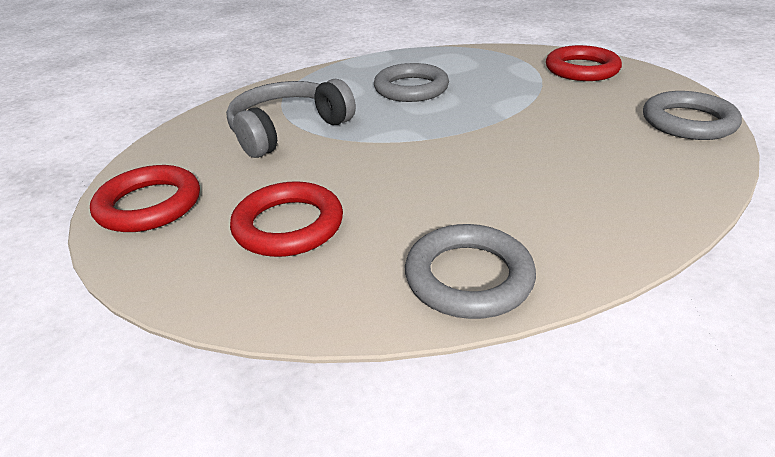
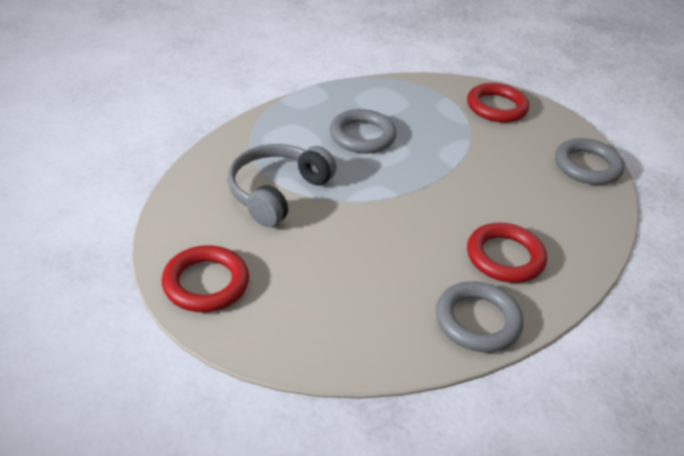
camera: 20 degrees left, 5 degrees up
red ring [230,181,343,257] -> red ring moved to [467,223,547,283]

